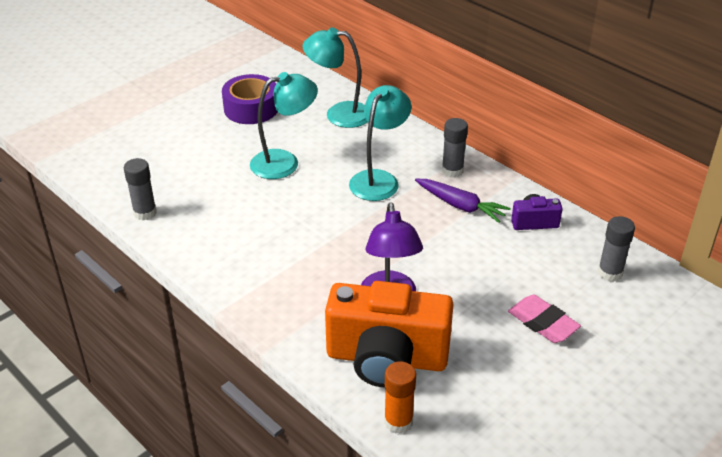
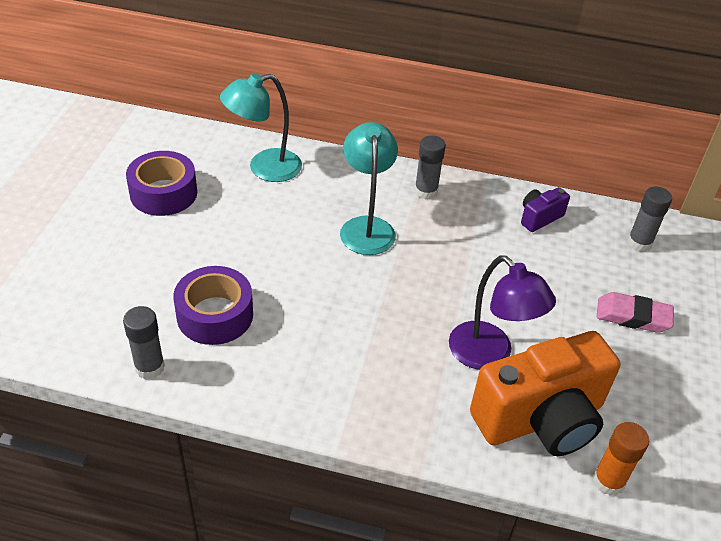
camera: 35 degrees left, 5 degrees up
turquoise lamp [250,72,318,179] -> none
purple carrot [415,179,511,223] -> none
none -> purple tape [173,266,253,345]

